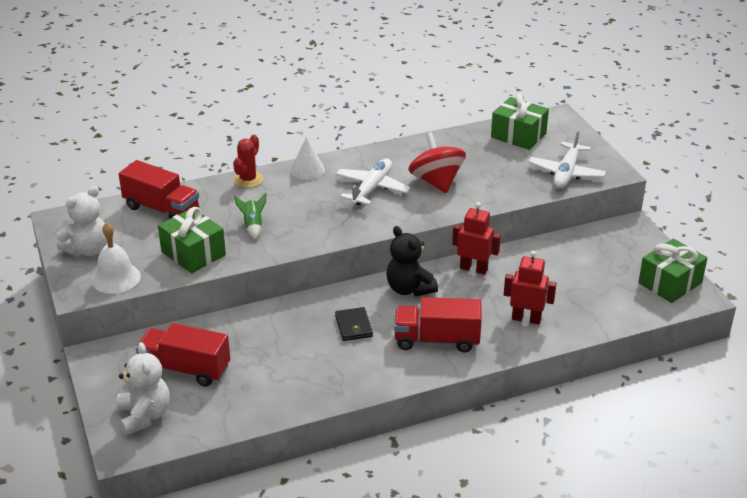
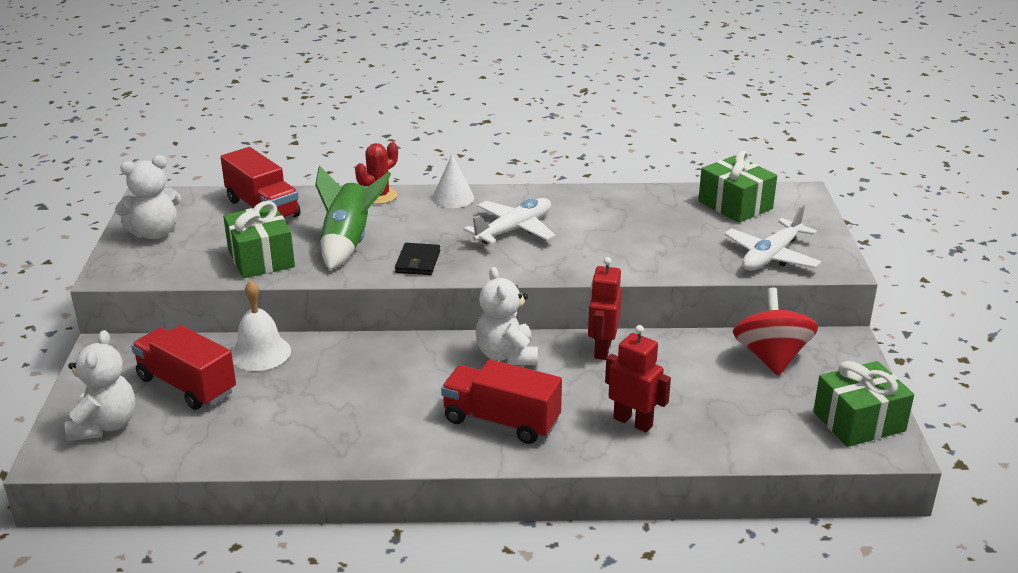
camera: 20 degrees right, 5 degrees down
white bell [91,222,141,294] -> white bell moved to [231,280,291,371]
green rocket [234,193,266,240] -> green rocket [315,166,391,270], size x1.89
black wallet [335,307,373,341] -> black wallet moved to [395,243,440,275]
black teddy bear [386,226,438,297] -> white teddy bear [476,267,538,365]
red spinning top [408,132,466,193] -> red spinning top moved to [733,288,818,376]
red robot [452,202,501,275] -> red robot turned 120 degrees counterclockwise [588,257,622,360]

